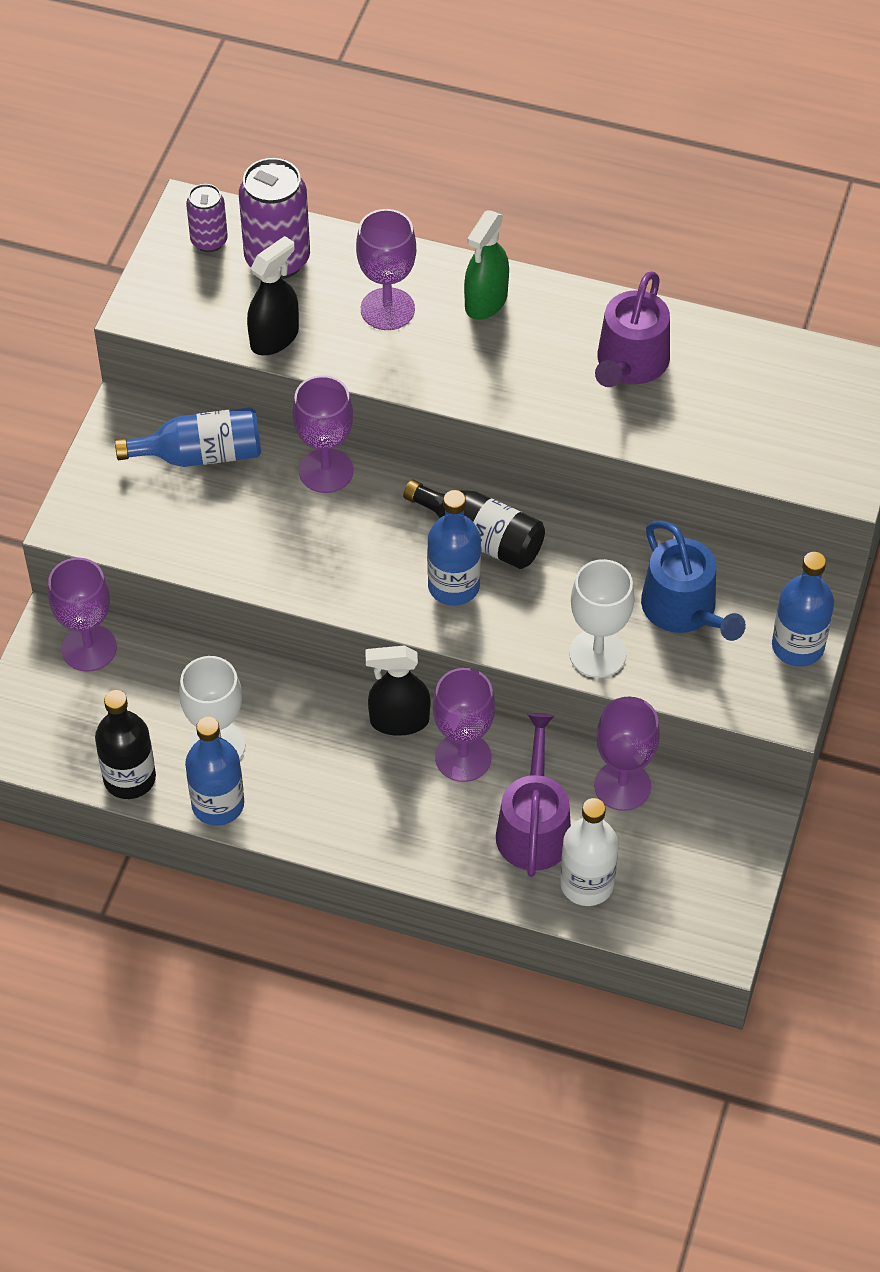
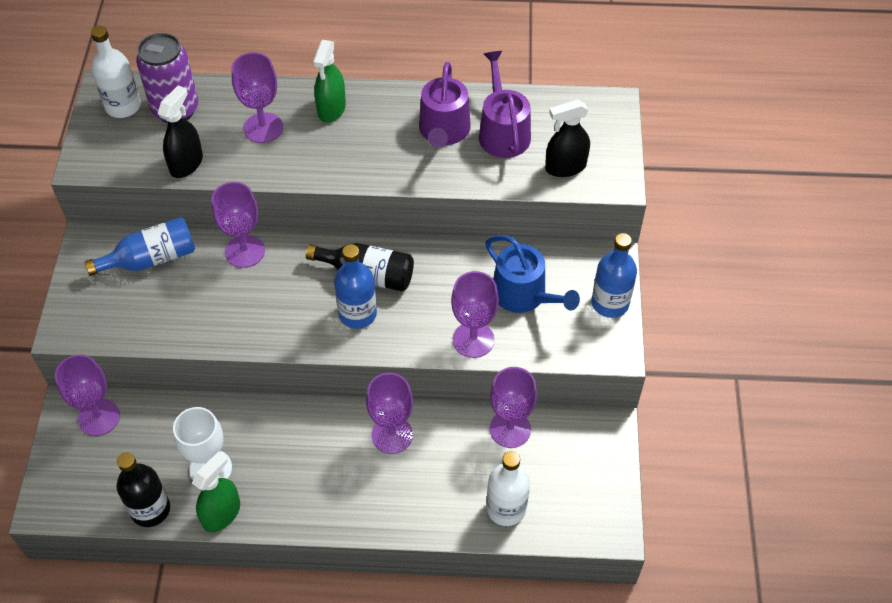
camera: 15 degrees left, 0 degrees up
blue bottle [185,717,244,826] -> green spray bottle [192,451,240,532]
purple can [186,184,228,252] -> white bottle [91,26,141,118]
black spray bottle [365,645,430,736] -> black spray bottle moved to [545,100,590,177]
purple watering can [496,713,571,877] -> purple watering can moved to [479,51,531,158]
white goblet [569,559,635,678] -> purple goblet [451,271,499,358]

